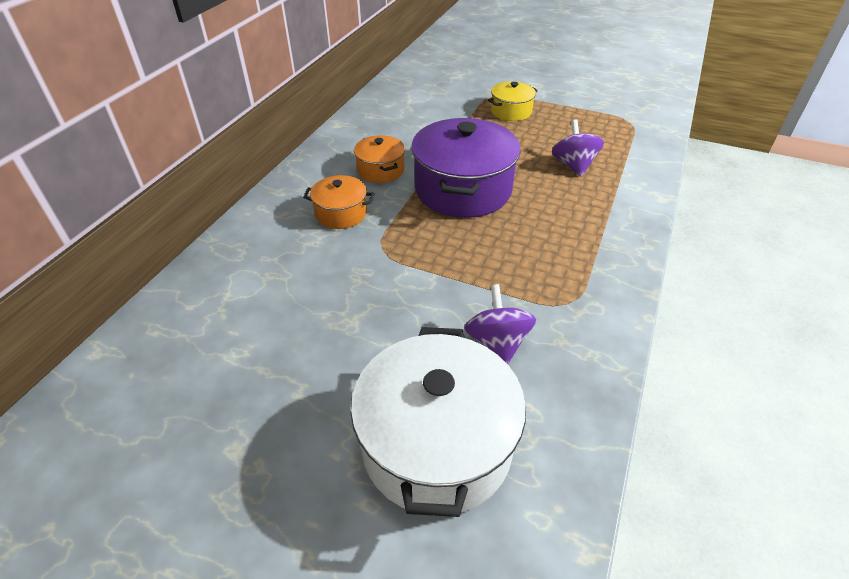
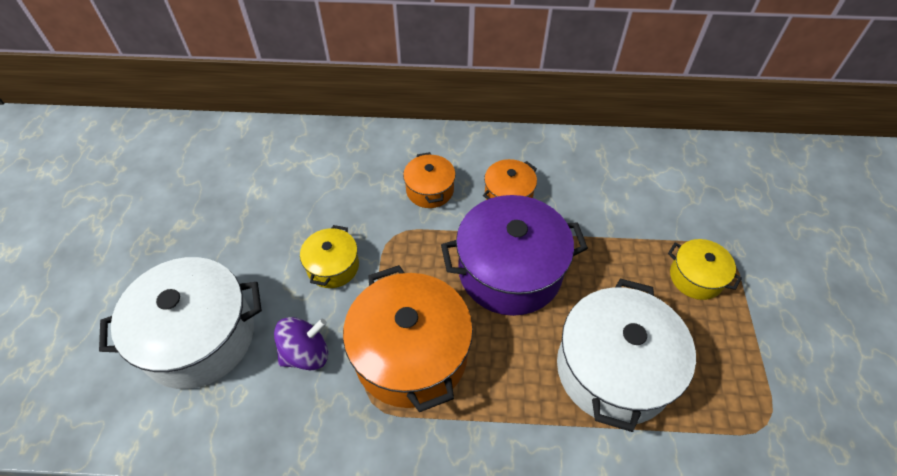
camera: 70 degrees right, 10 degrees up
purple spinning top [552,120,604,177] -> white pot [557,278,696,432]
none -> yellow pot [300,225,359,288]
none -> orange pot [343,265,473,412]

